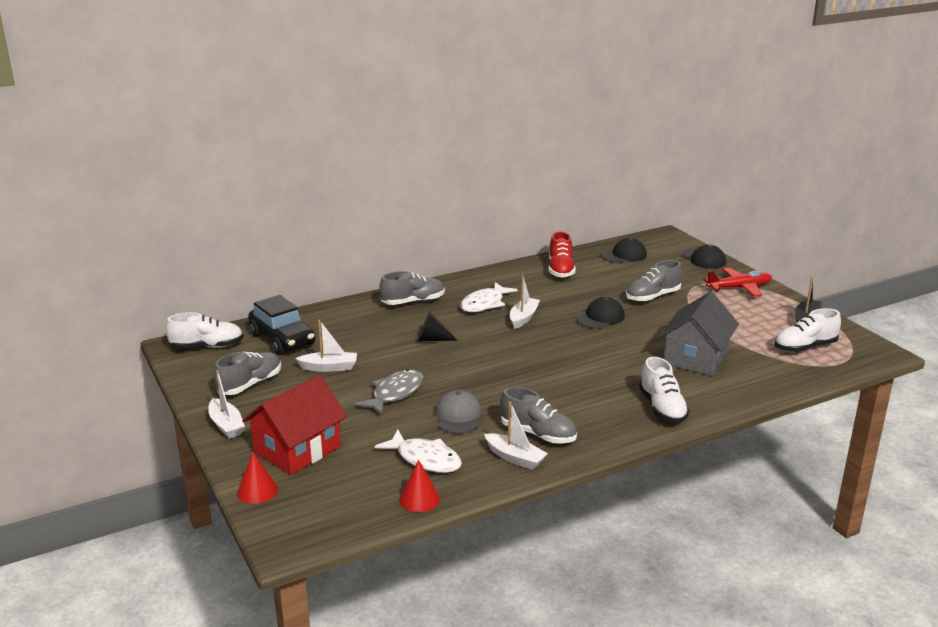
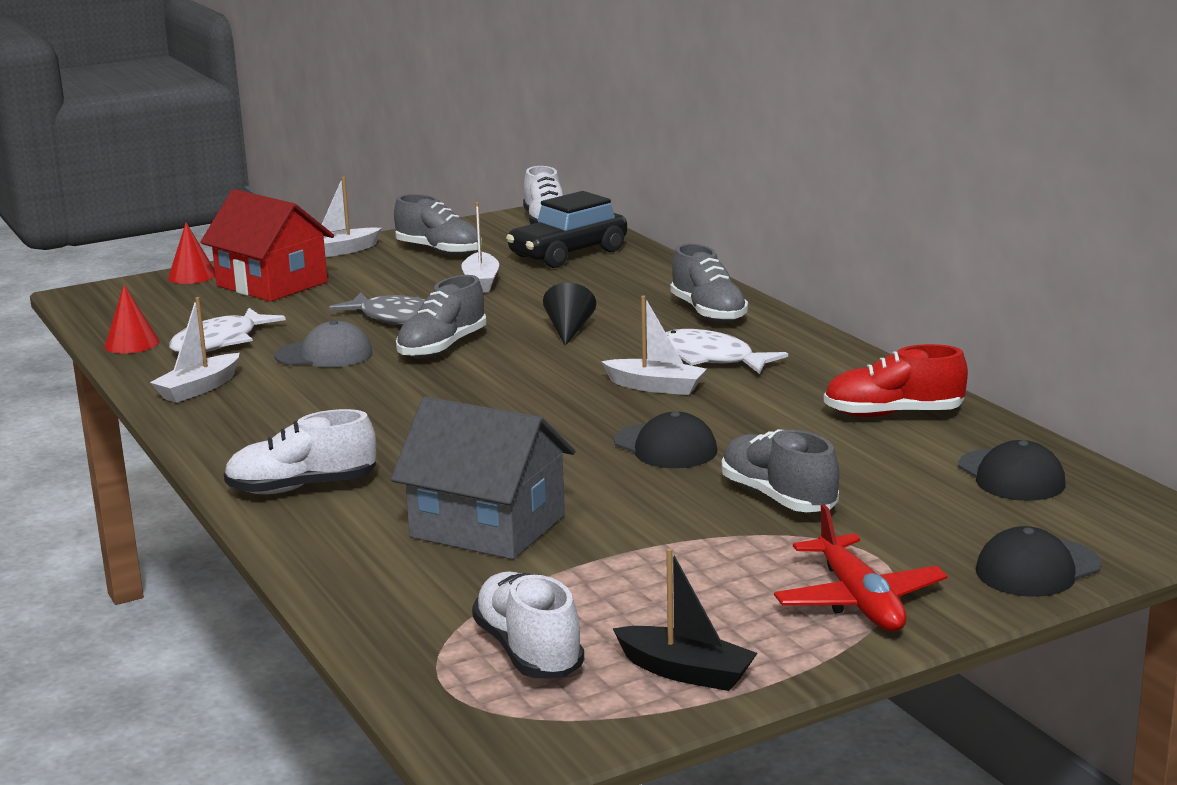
camera: 90 degrees right, 5 degrees down
grey shoe [500,387,577,444] -> grey shoe moved to [396,275,486,359]

